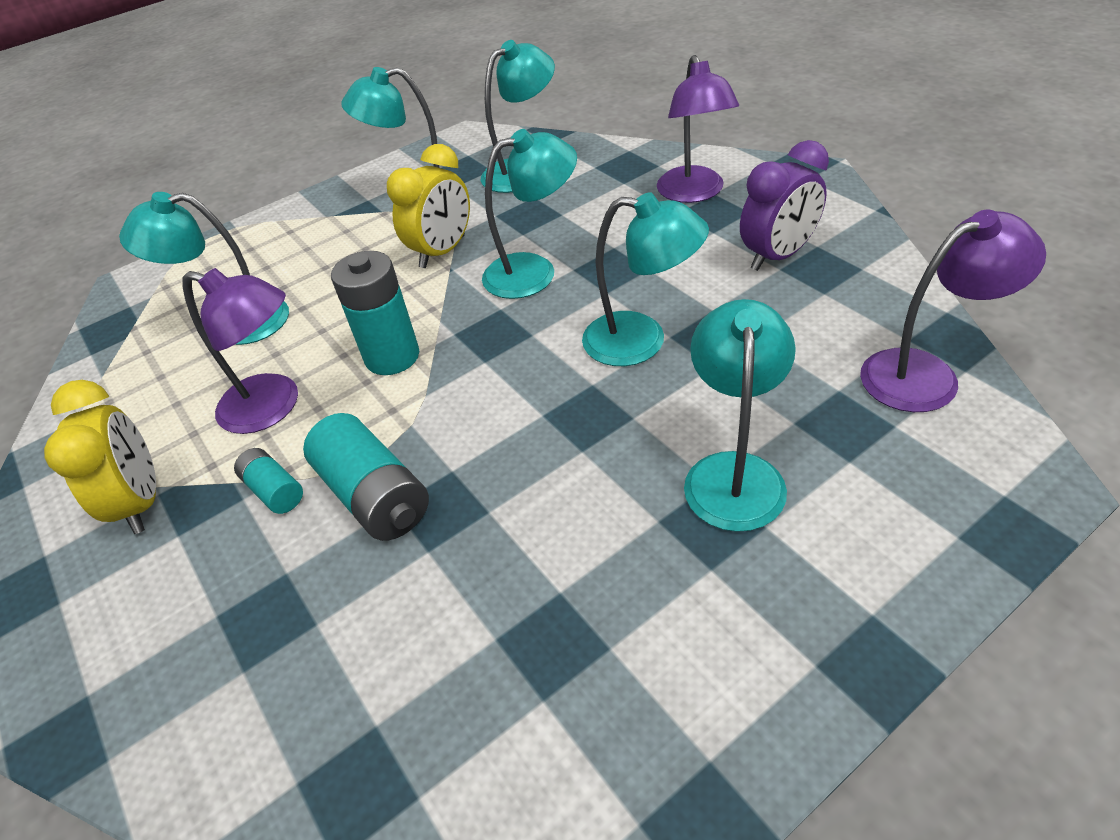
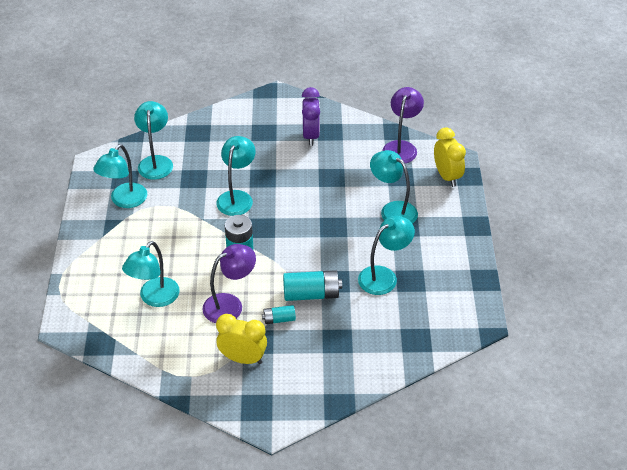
camera: 60 degrees left, 0 degrees up
yellow clock [387,144,470,268] -> yellow clock moved to [434,127,466,187]
turquoise lamp [582,192,709,366] -> turquoise lamp moved to [358,216,415,295]
purple lamp [657,55,739,203] -> none

